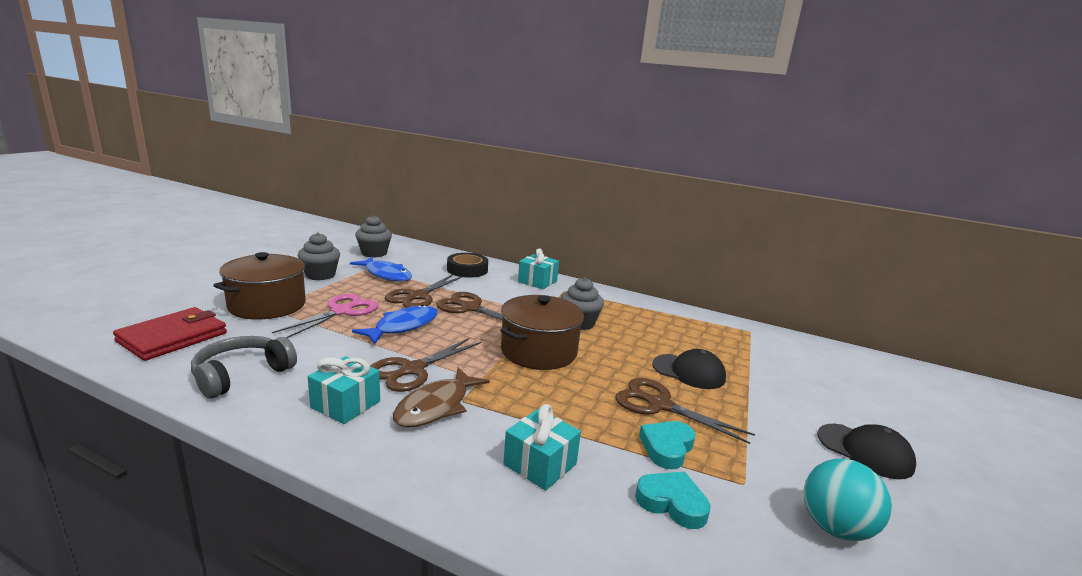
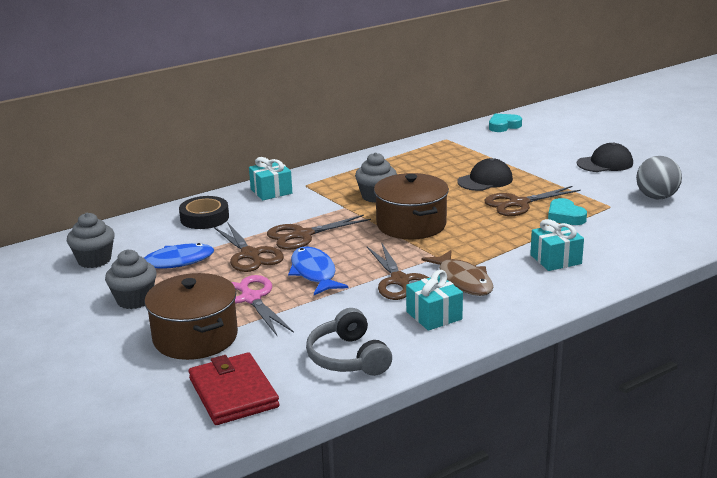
camera: 55 degrees left, 5 degrees up
turquoise heart [635,471,710,529] -> turquoise heart moved to [489,114,522,132]
turquoise ball [804,459,892,541] -> grey ball [636,156,682,199]

